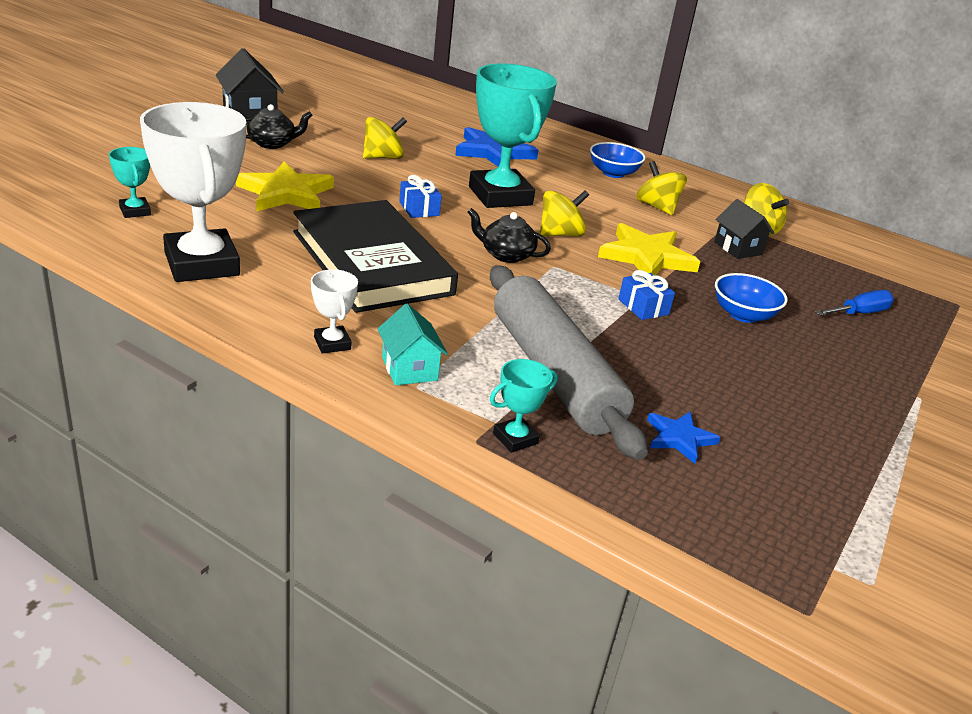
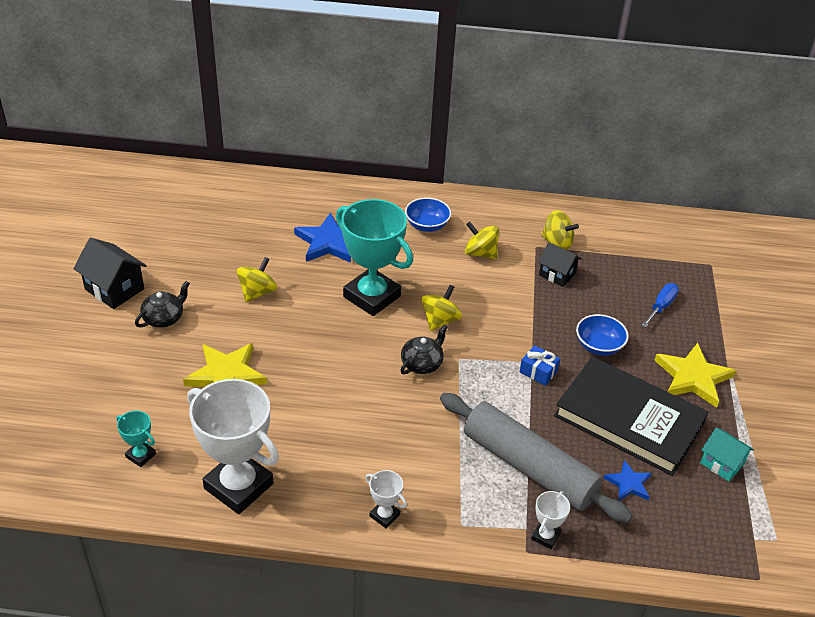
camera: 25 degrees left, 10 degrees up
black book [293,200,458,313] -> black book moved to [554,357,708,476]
turquoise house [377,304,448,385] -> turquoise house moved to [700,428,754,482]
blue gift [399,175,442,218] -> none
black teapot [468,208,551,263] -> black teapot turned 135 degrees clockwise [400,324,448,375]
turquoise trophy [490,359,557,453] -> white trophy [531,491,570,549]
yellow star [598,223,700,275] -> yellow star moved to [654,343,736,408]

